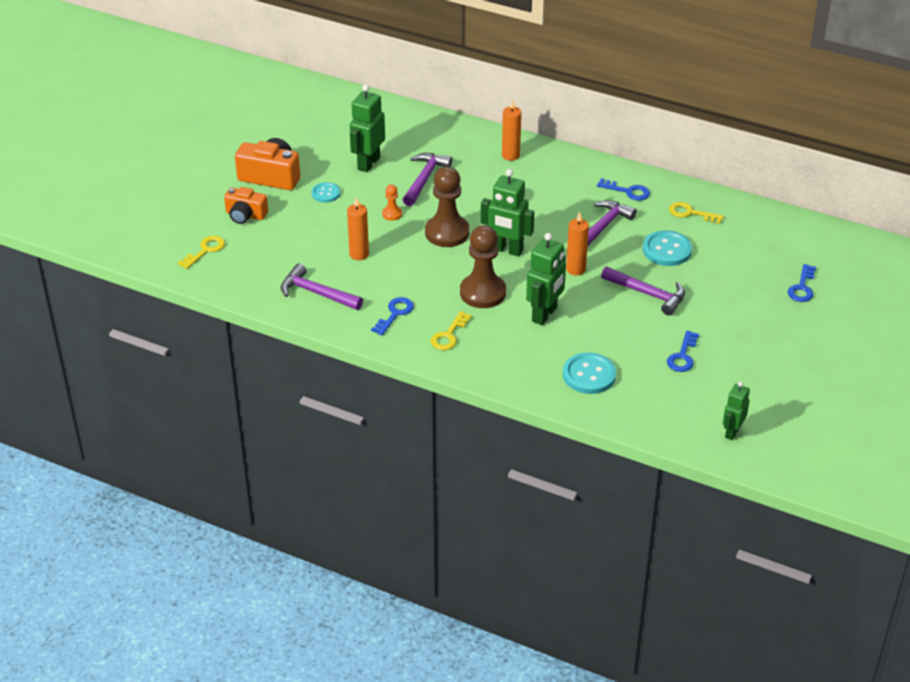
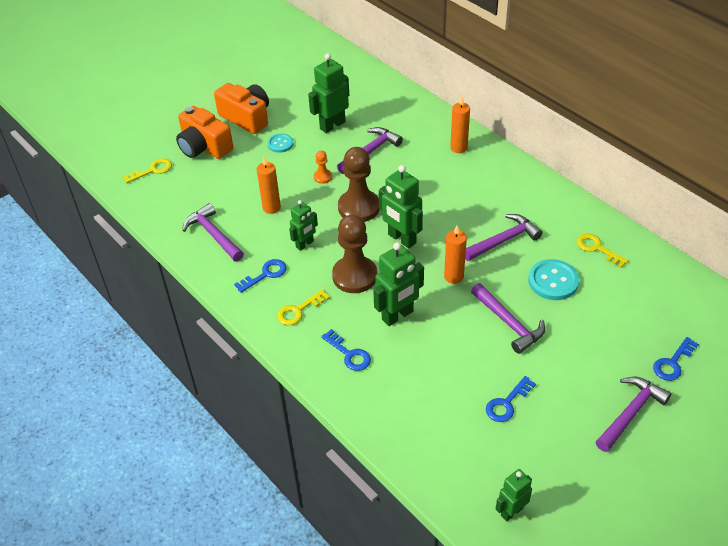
camera: 25 degrees right, 5 degrees up
orange camera [224,187,268,224] -> orange camera [176,106,233,159], size x1.52
turquoise button [563,352,616,394] -> none
blue key [597,178,650,200] -> blue key moved to [321,329,371,371]
none -> green robot [289,200,318,251]
none -> purple hammer [596,377,672,452]

